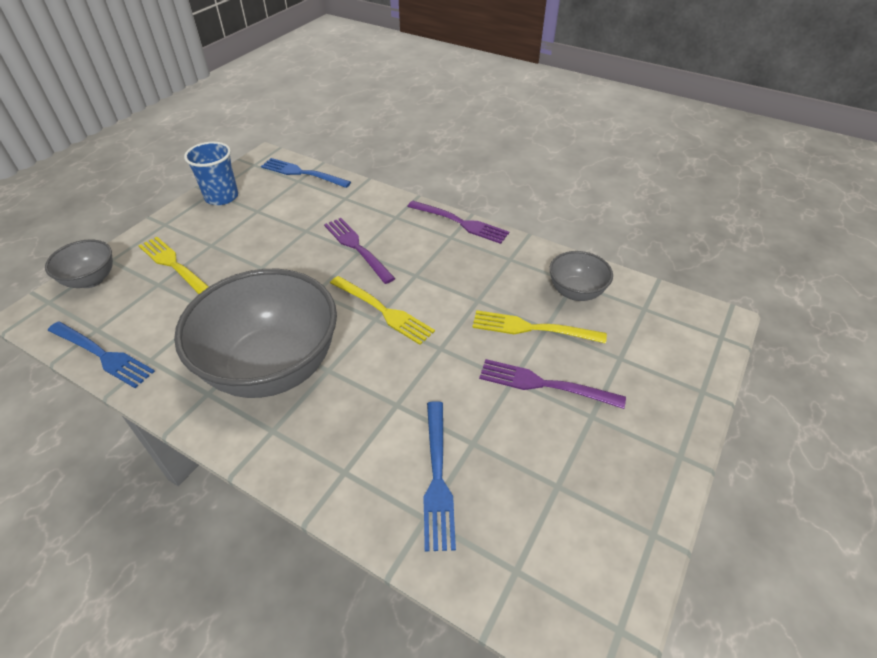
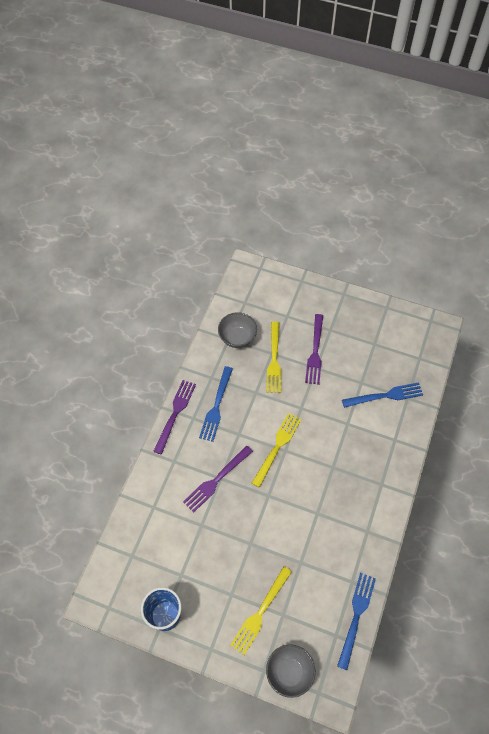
camera: 100 degrees left, 15 degrees up
grey bowl [174,269,337,398] -> none
blue fork [261,158,351,188] -> blue fork moved to [199,366,233,442]

